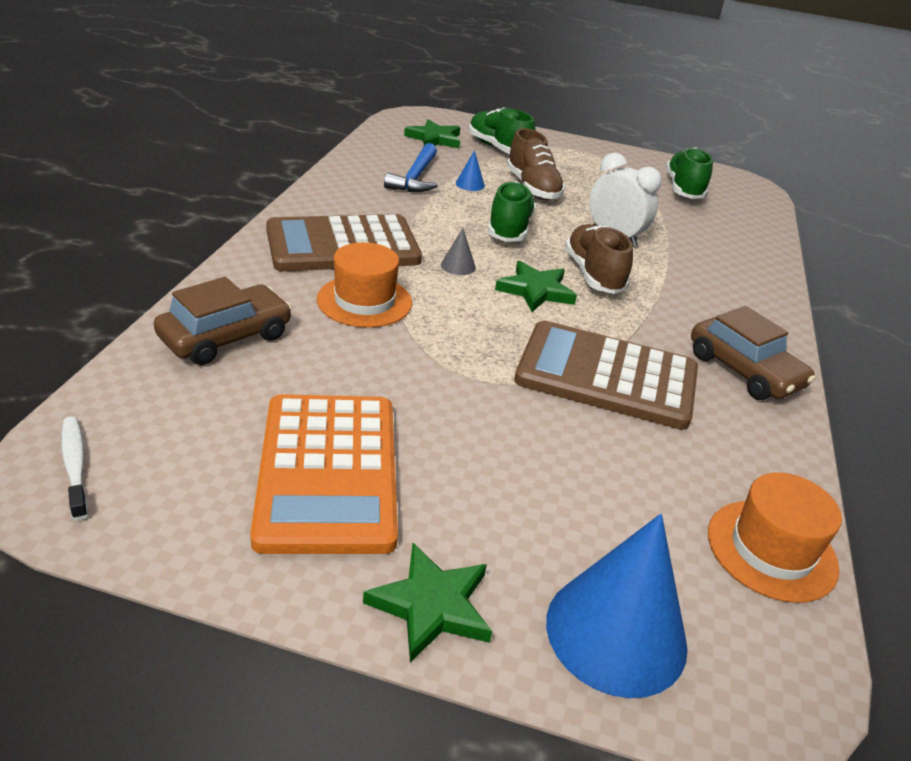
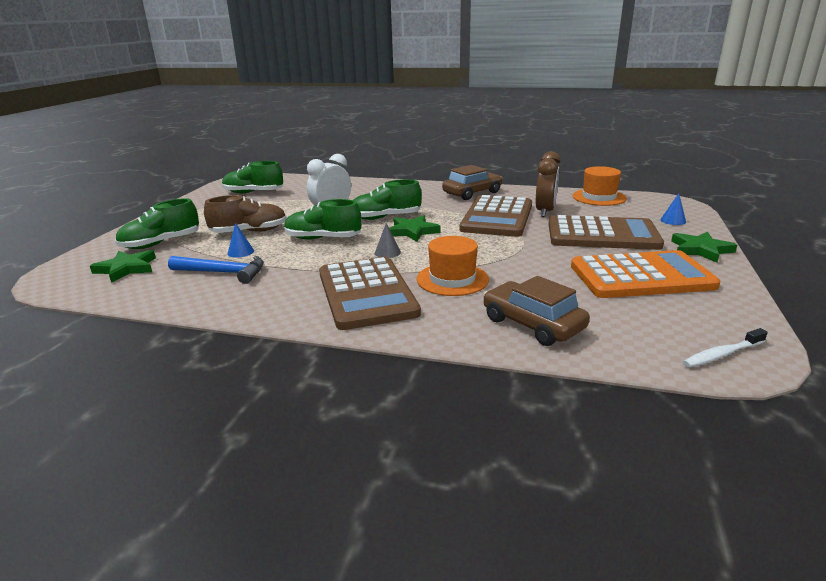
camera: 85 degrees left, 10 degrees down
blue cone [546,514,688,698] -> blue cone [660,193,686,225], size x0.42
brown shoe [565,224,633,294] -> green shoe [353,179,422,220]
none -> brown clock [536,151,560,217]
none -> brown calculator [549,215,664,250]

